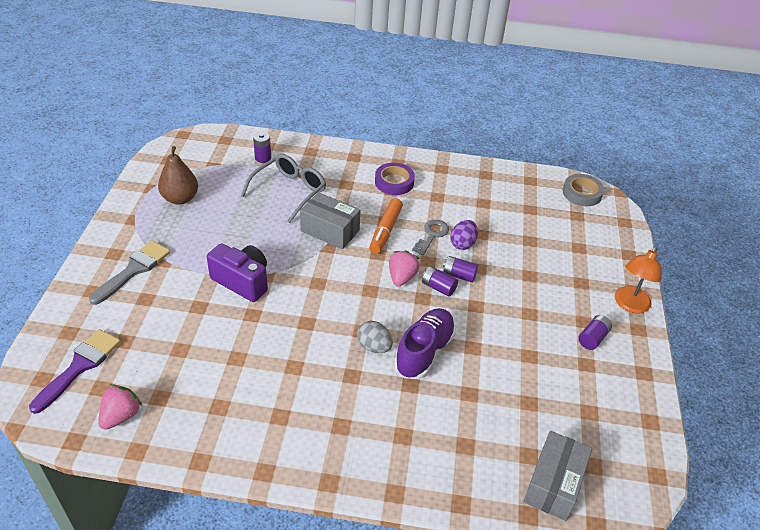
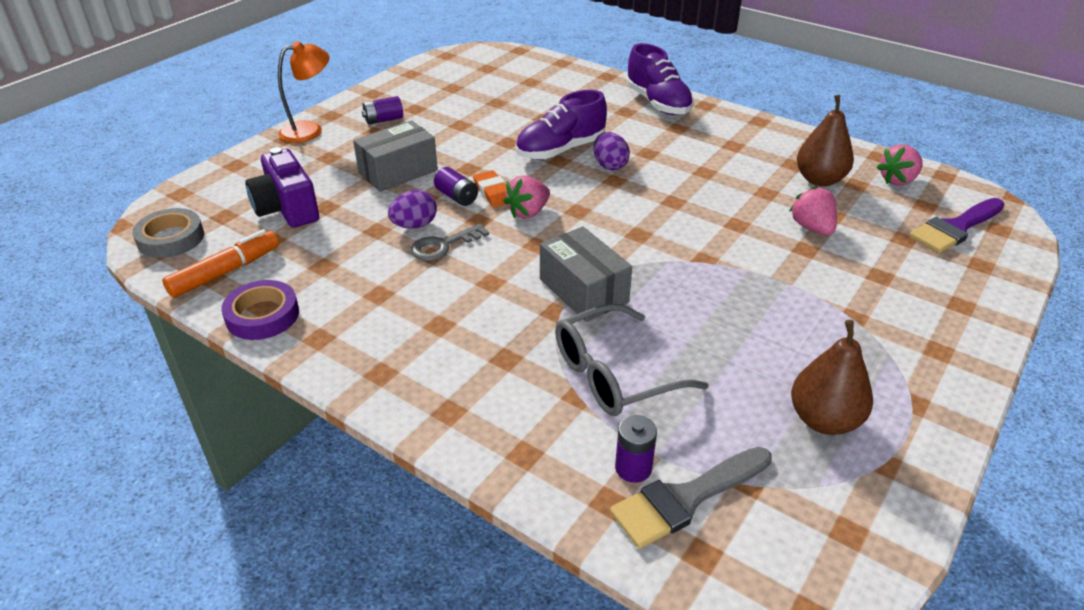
camera: 150 degrees left, 5 degrees down
grey brush [89,241,170,305] -> grey brush moved to [610,447,772,549]
purple camera [207,243,268,302] -> purple camera moved to [245,147,319,228]
grey egg [357,321,393,353] -> purple egg [594,132,630,171]
orange marker [369,198,403,254] -> orange marker moved to [162,229,279,298]
purple tape [375,163,415,195] -> purple tape moved to [221,280,299,340]
purple battery [422,266,458,297] -> orange eraser [473,170,506,208]
grey box [524,431,592,521] -> grey box moved to [353,120,438,192]
none -> purple shoe [626,43,694,115]
none -> pink strawberry [789,186,837,235]
none -> brown pear [797,95,854,186]

